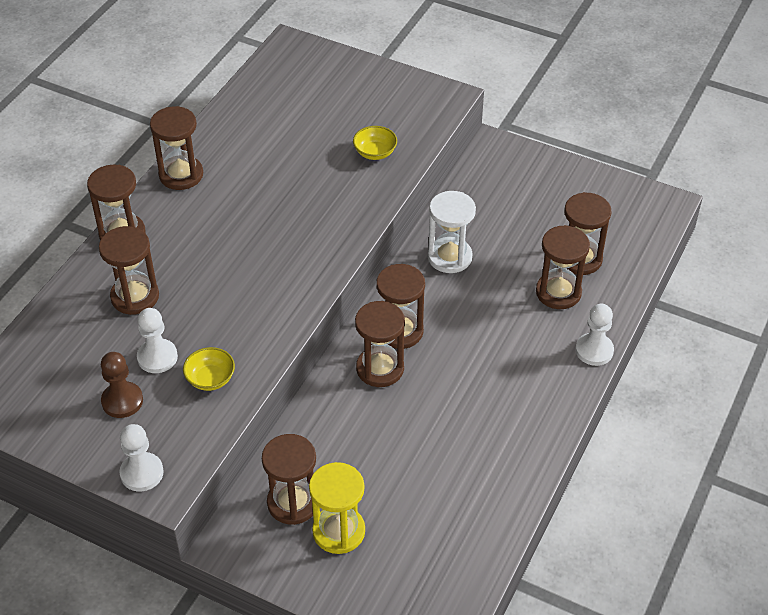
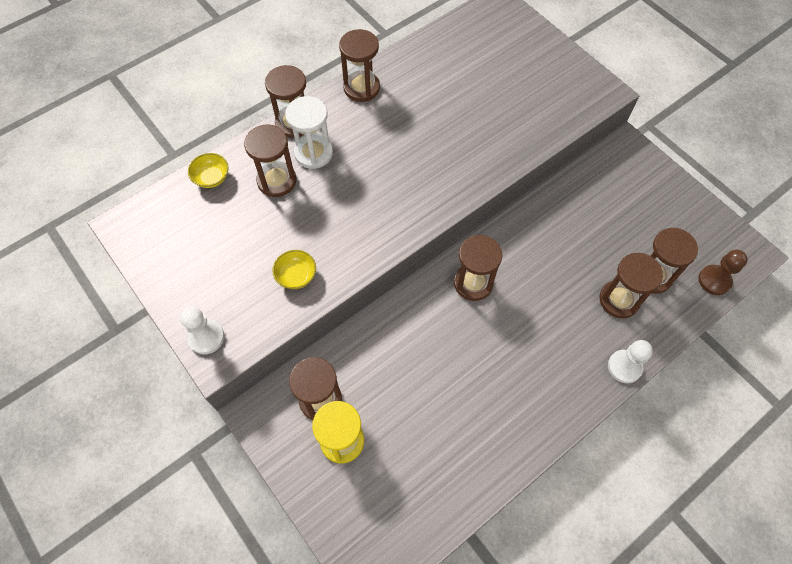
camera: 25 degrees right, 15 degrees up
brown pawn [101,352,143,418] -> brown pawn moved to [698,250,748,295]
white pawn [137,308,178,373] -> none
yellow bowl [353,126,397,160] -> yellow bowl moved to [188,153,229,188]
brown hourglass [355,301,405,387] -> none
white hourglass [428,191,476,273] -> white hourglass moved to [285,96,333,169]

